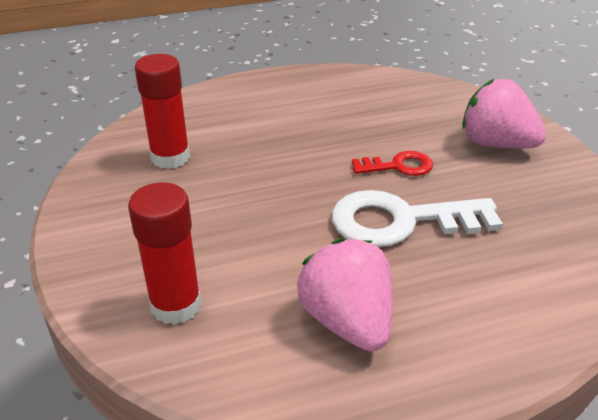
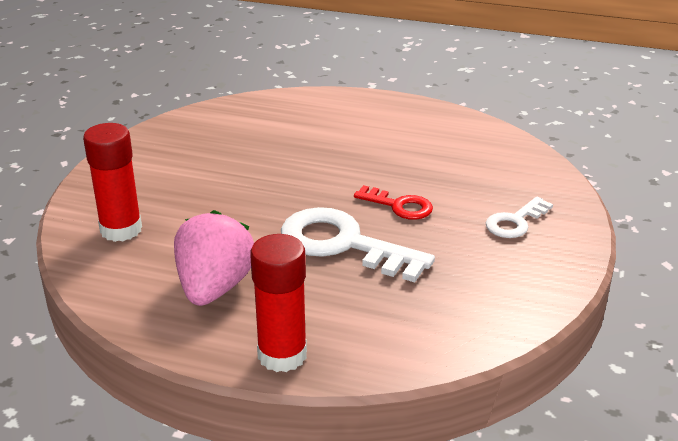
camera: 35 degrees right, 5 degrees down
red glue stick [135,54,190,169] -> red glue stick moved to [250,234,307,372]
pink strawberry [462,79,546,148] -> white key [486,197,553,238]

